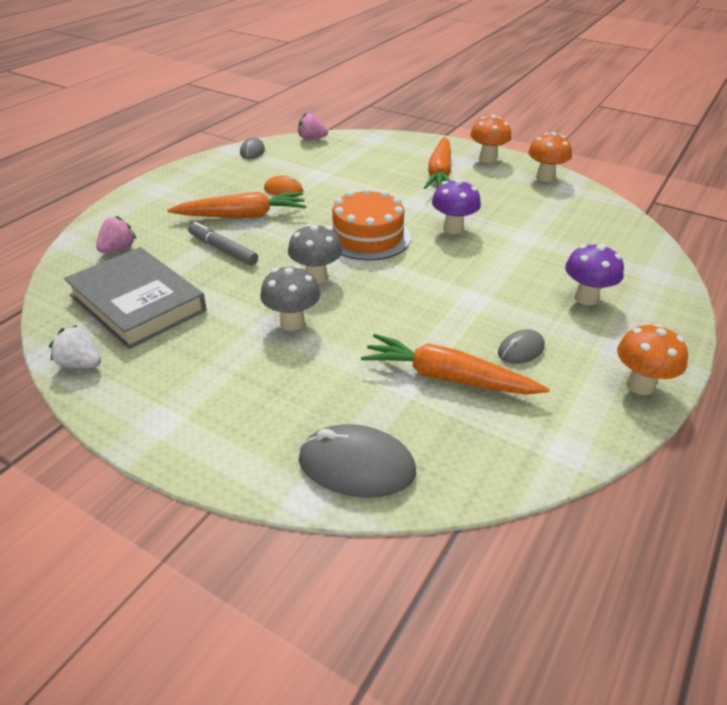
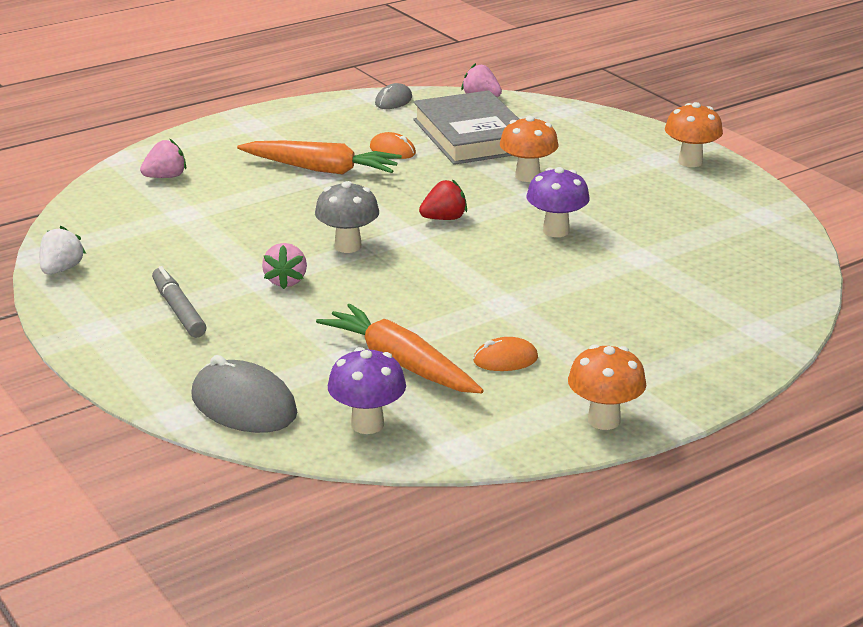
camera: 25 degrees right, 10 degrees down
white strawberry [49,325,101,368] -> white strawberry turned 60 degrees clockwise [39,226,86,274]
grey book [64,247,206,349] -> grey book moved to [413,90,519,165]
grey marker [188,222,258,265] -> grey marker moved to [152,266,206,338]
grey mushroom [260,265,321,331] -> pink strawberry [262,243,307,289]
orange cake [329,188,411,261] -> red strawberry [419,179,467,220]
orange carrot [424,137,451,189] -> none
grey mouse [498,329,545,364] -> orange mouse [473,337,538,371]
orange mushroom [528,132,572,182] -> orange mushroom moved to [500,116,559,182]
purple mushroom [565,244,624,306] -> purple mushroom moved to [328,347,406,434]

